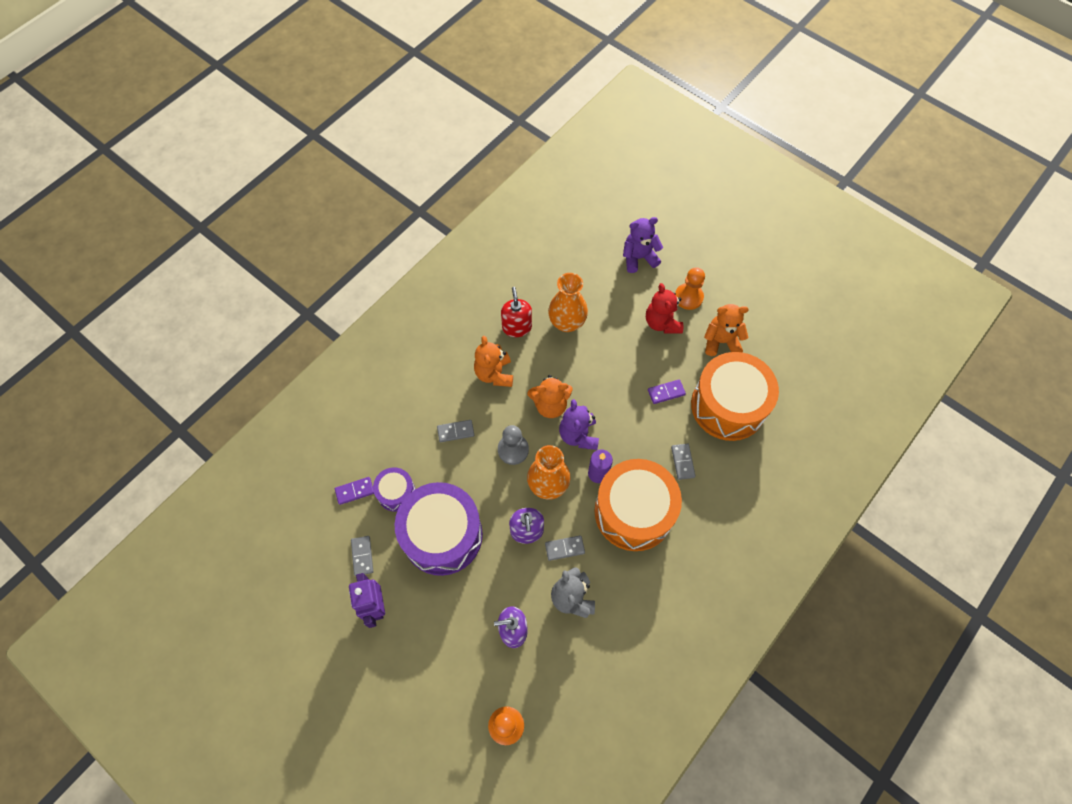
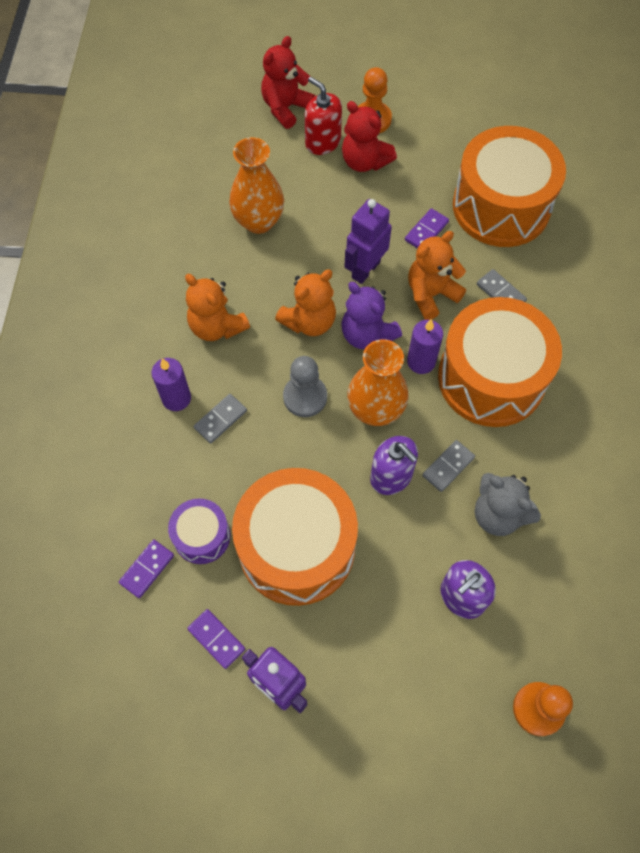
camera: 35 degrees left, 0 degrees up
grey domino [351,536,373,576] -> purple domino [187,609,245,669]
purple drum [395,482,483,576] -> orange drum [232,468,358,606]
red soap dispenser [501,287,532,337] -> red soap dispenser moved to [305,77,342,155]
purple teddy bear [623,217,663,273] -> red teddy bear [261,36,315,129]
orange teddy bear [704,304,749,356] -> orange teddy bear moved to [408,231,466,320]
none -> purple candle [151,358,191,411]
none -> purple robot [344,199,392,284]

